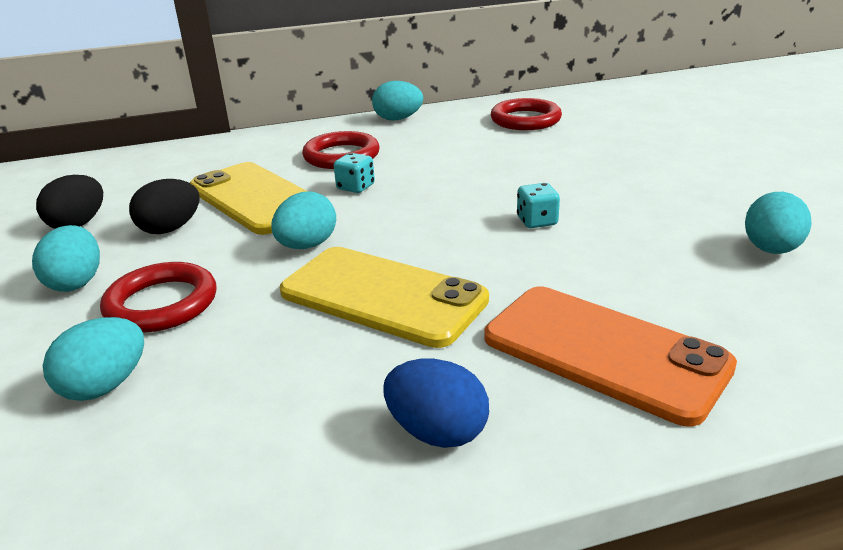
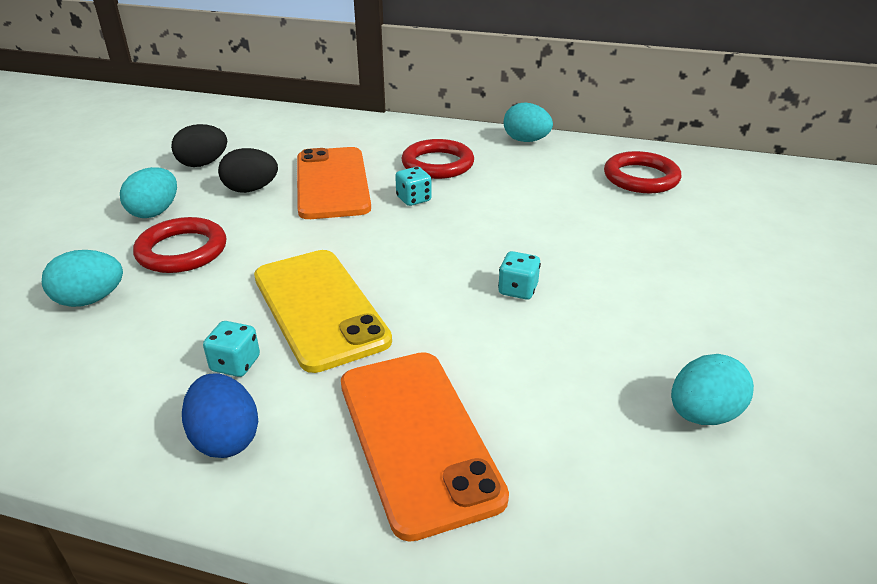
camera: 30 degrees right, 5 degrees up
yellow phone [190,162,307,235] -> orange phone [297,147,371,219]
turquoise egg [271,191,336,249] -> none
none -> turquoise dice [203,321,260,377]

